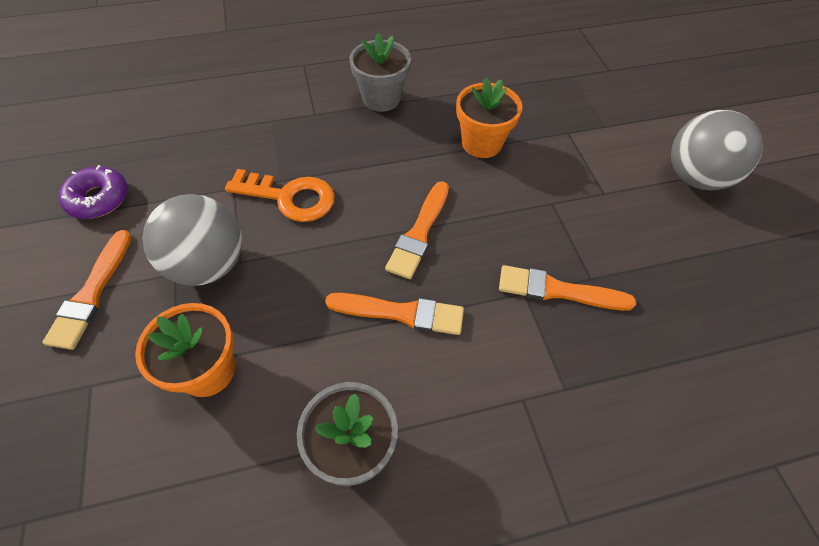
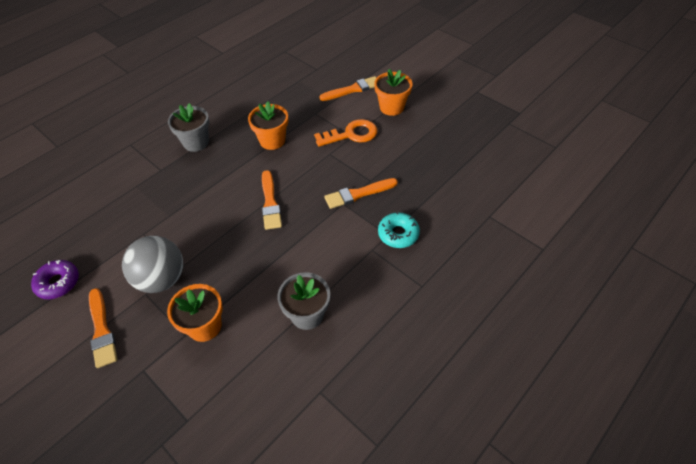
camera: 30 degrees left, 5 degrees down
orange key [225,169,335,222] -> orange key moved to [314,119,378,147]
orange brush [325,293,464,335] -> orange brush moved to [319,76,376,101]
grey ball [671,110,763,190] -> orange flower pot [374,69,412,116]
none -> turquoise donut [378,211,420,248]

